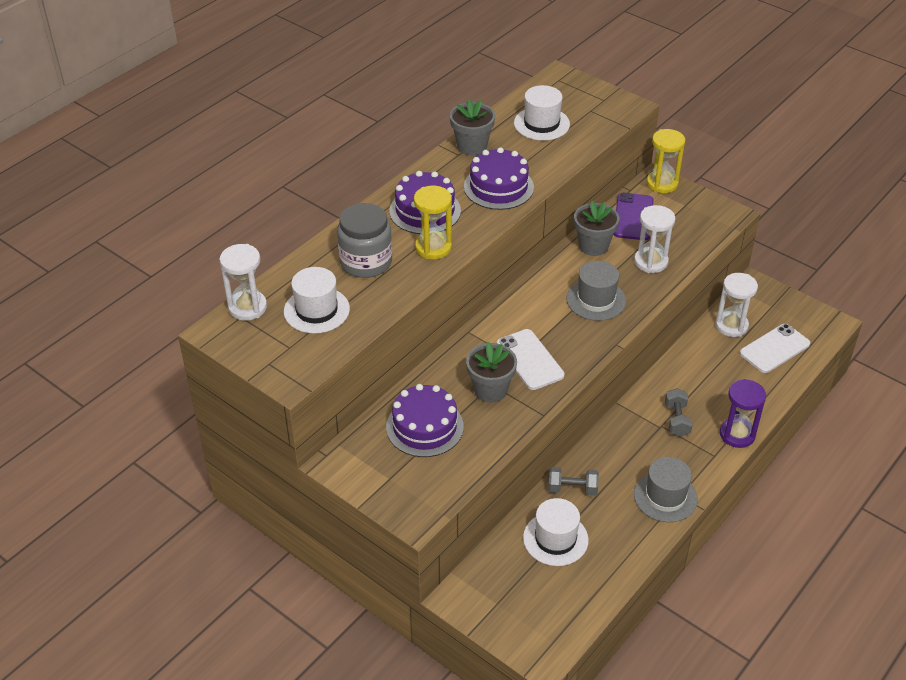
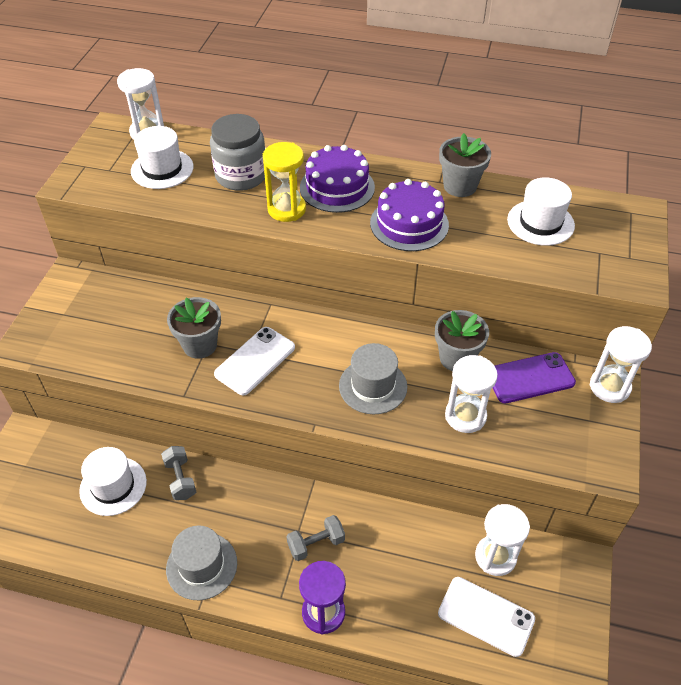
camera: 65 degrees right, 5 degrees up
purple cake [386,384,464,457] -> none
yellow hourglass [647,129,685,193] -> white hourglass [590,326,652,403]

